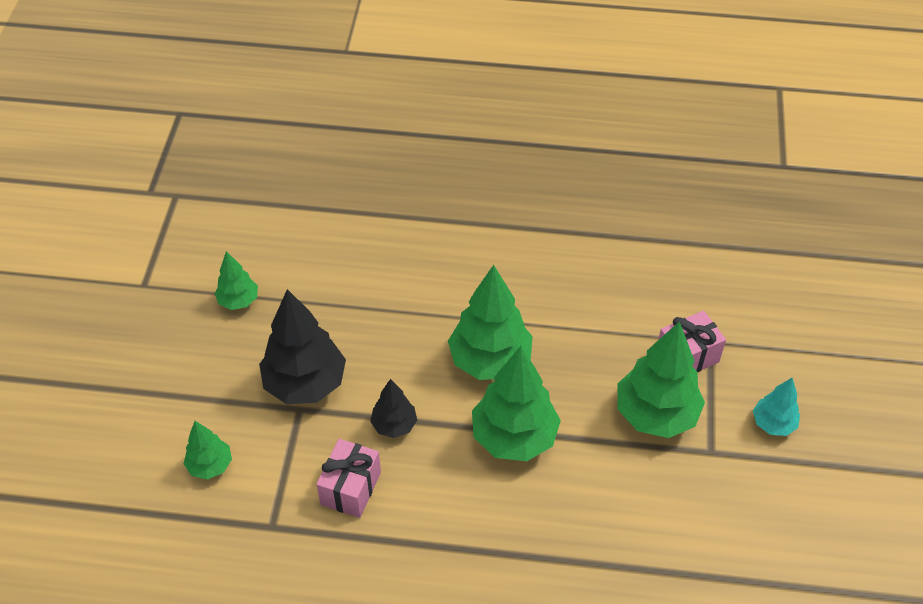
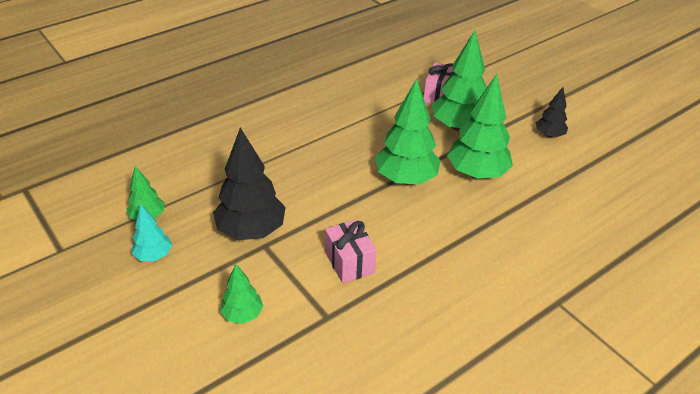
camera: 45 degrees left, 10 degrees down
black tree [370,379,417,438] -> black tree moved to [536,87,568,138]
green tree [448,265,533,380] -> green tree moved to [447,74,513,179]
turquoise tree [753,377,800,436] -> turquoise tree moved to [132,204,172,261]

